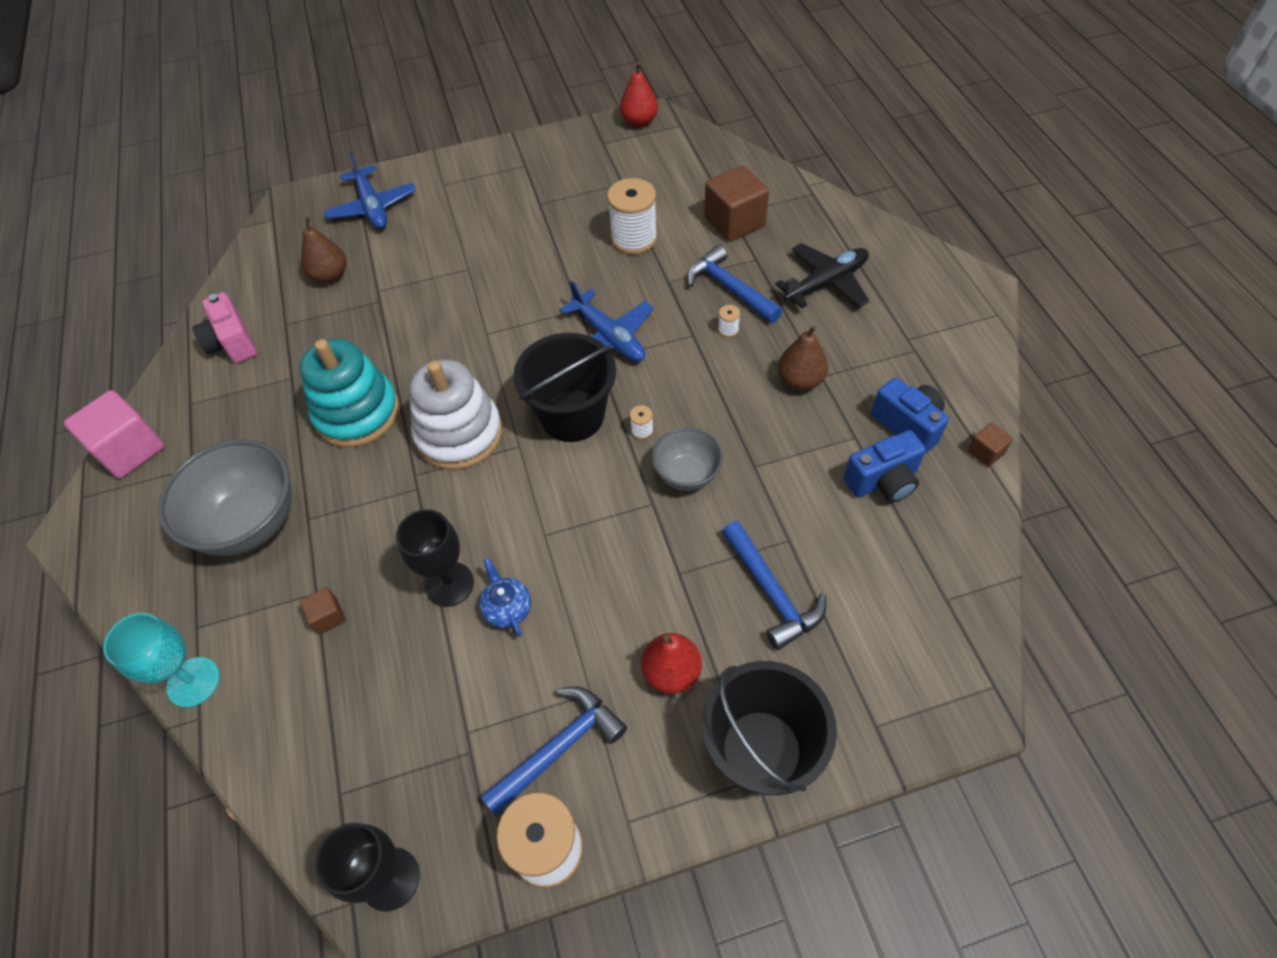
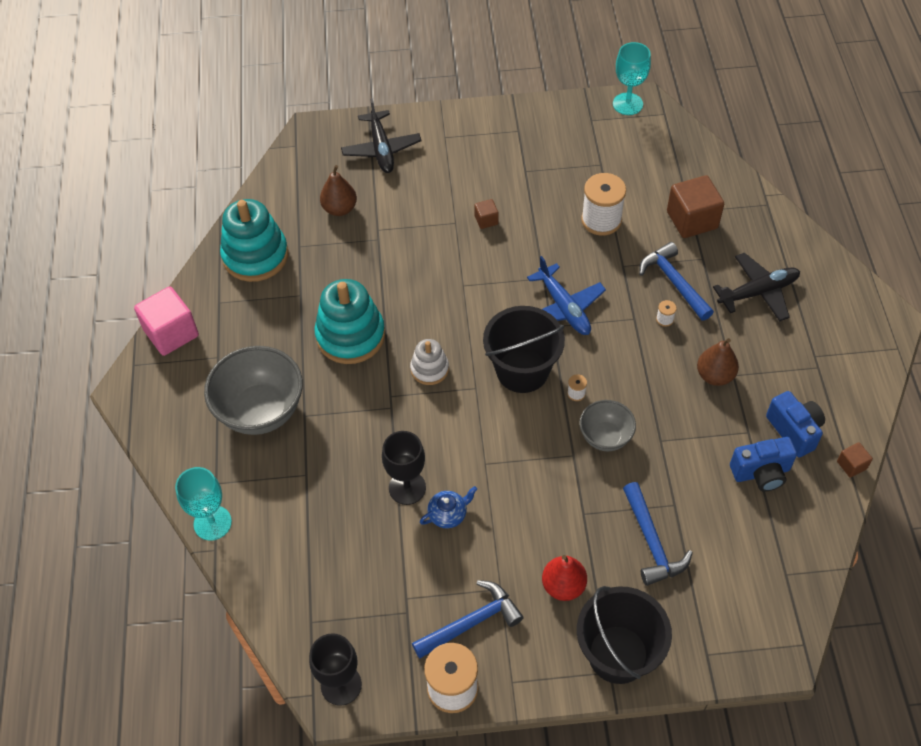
camera: 10 degrees right, 0 degrees up
pink camera [192,292,257,363] -> turquoise stacking toy [220,199,288,282]
brown cube [300,587,346,634] -> brown cube moved to [474,199,499,229]
blue plane [324,152,416,229] -> black plane [341,99,421,173]
white stacking toy [409,360,503,470] -> white stacking toy [410,339,449,385], size x0.54
blue teapot [479,558,531,637] -> blue teapot turned 75 degrees clockwise [420,486,477,528]
red pear [620,62,658,127] -> turquoise goblet [613,42,651,115]

